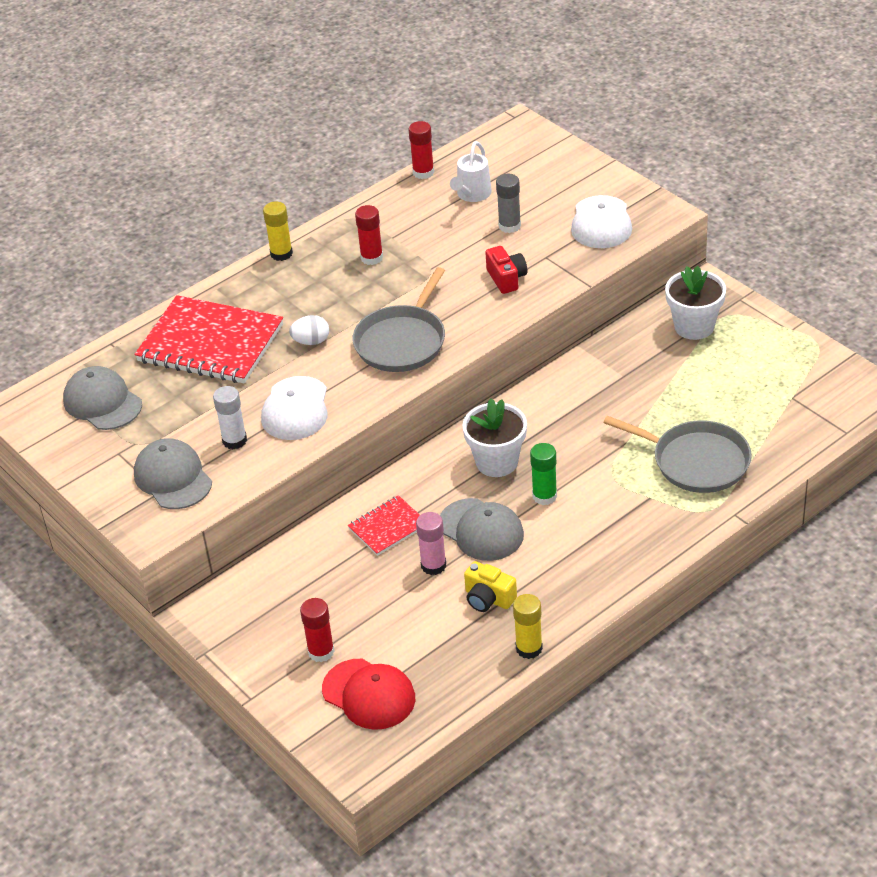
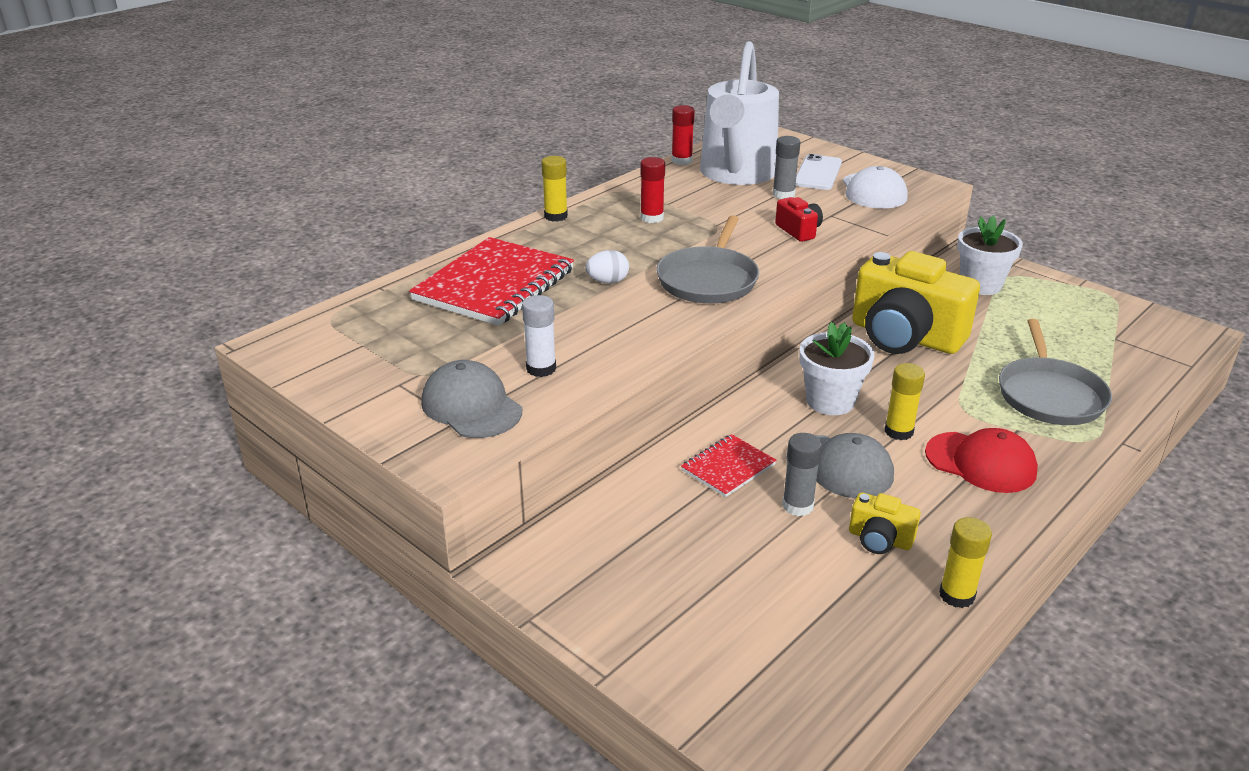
camera: 10 degrees left, 10 degrees down
grey cap [63,366,142,430] -> none
red notebook [134,295,283,384] -> red notebook turned 75 degrees counterclockwise [409,237,574,326]
white cap [261,376,327,440] -> none
red glue stick [300,598,335,662] -> none
red cap [322,659,415,730] -> red cap moved to [925,428,1038,493]
pink glue stick [416,512,446,575] -> grey glue stick [782,433,822,516]
white watering can [450,141,492,202] -> white watering can [700,41,779,185], size x2.28
green glue stick [530,443,557,505] -> yellow glue stick [885,363,925,440]
grey pan [603,416,752,493] -> grey pan turned 75 degrees clockwise [999,319,1112,425]
none -> white phone [795,154,842,190]
none -> yellow camera [852,251,980,354]

